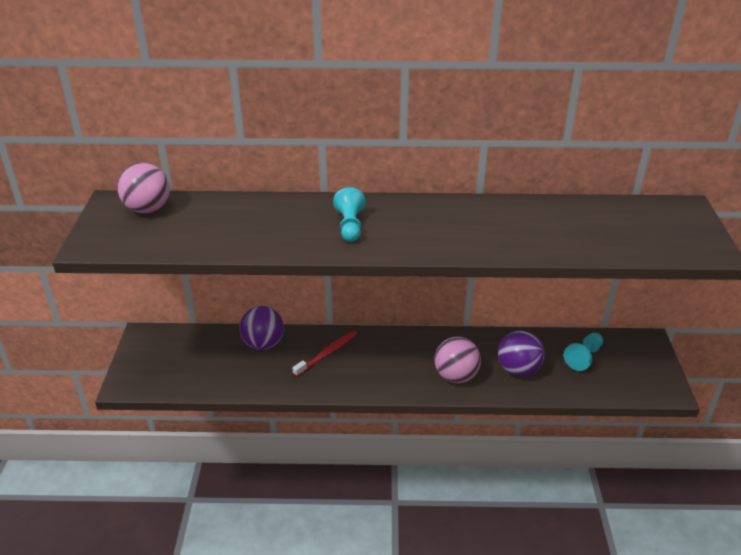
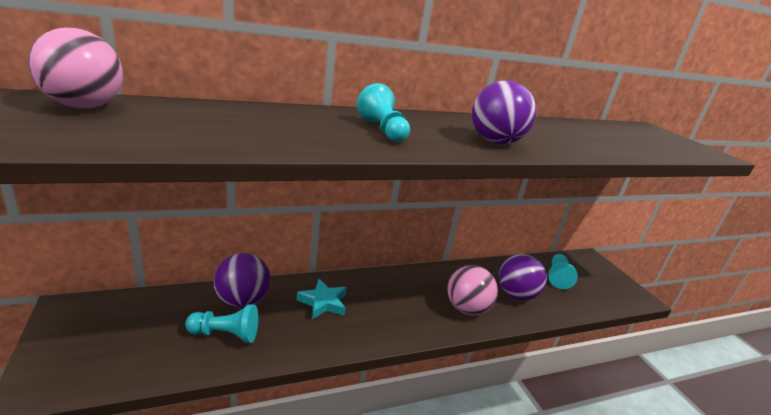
camera: 25 degrees left, 10 degrees down
red toothbrush [292,331,357,377] -> turquoise star [297,279,347,319]
none -> turquoise pawn [185,304,258,343]
none -> purple ball [472,80,536,144]

